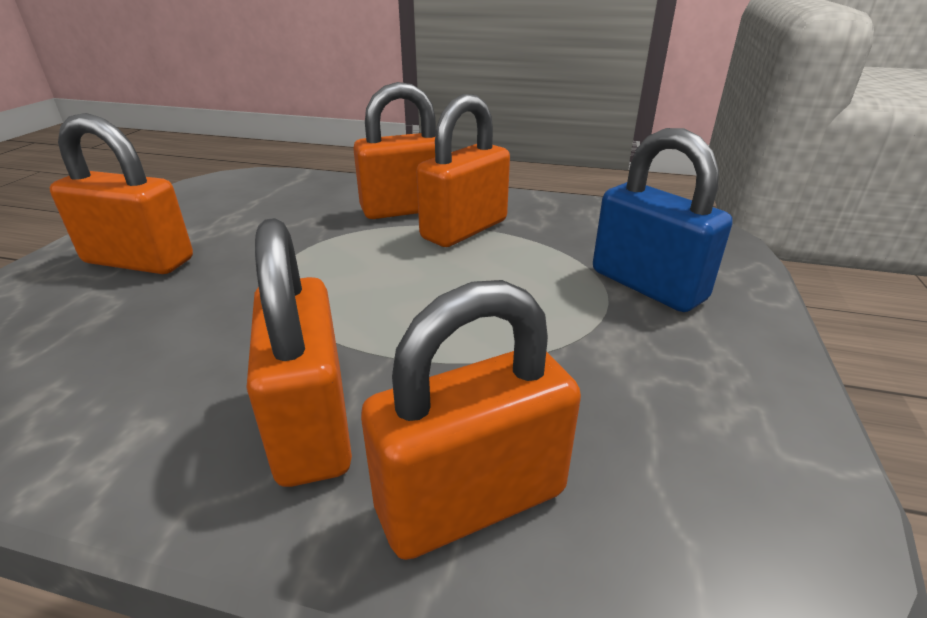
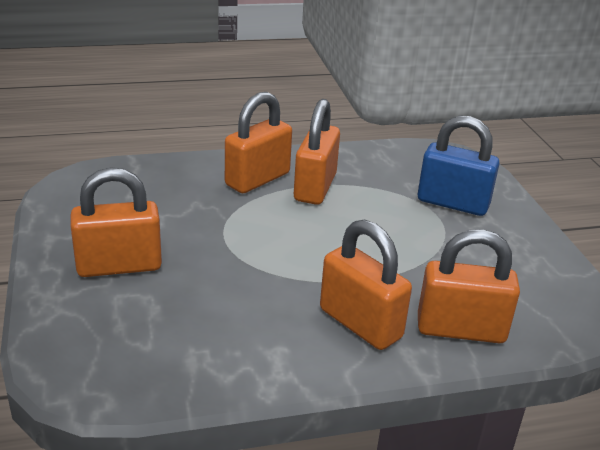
camera: 30 degrees left, 0 degrees up
orange padlock [361,280,581,560] -> orange padlock turned 60 degrees clockwise [418,229,520,343]

